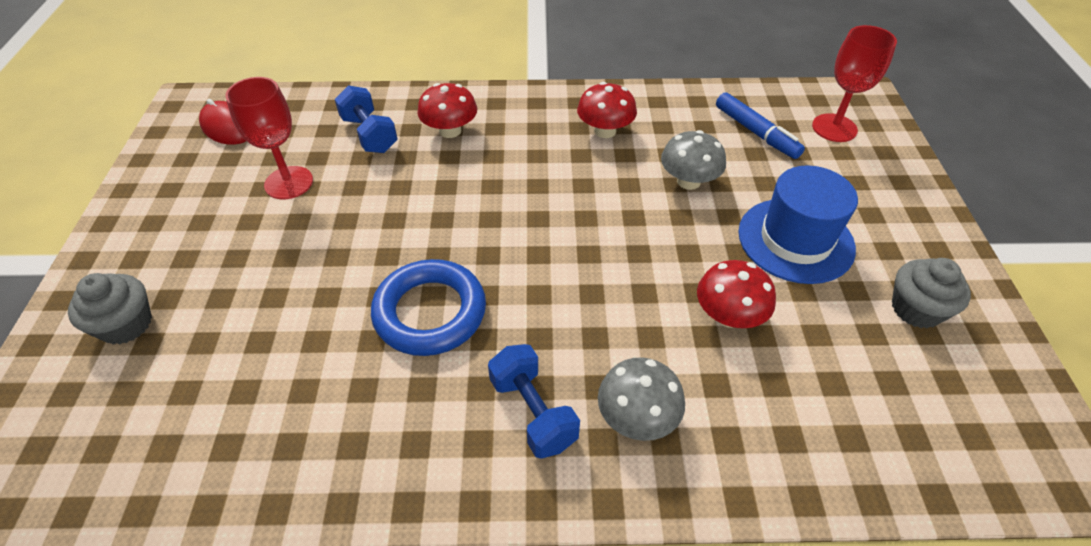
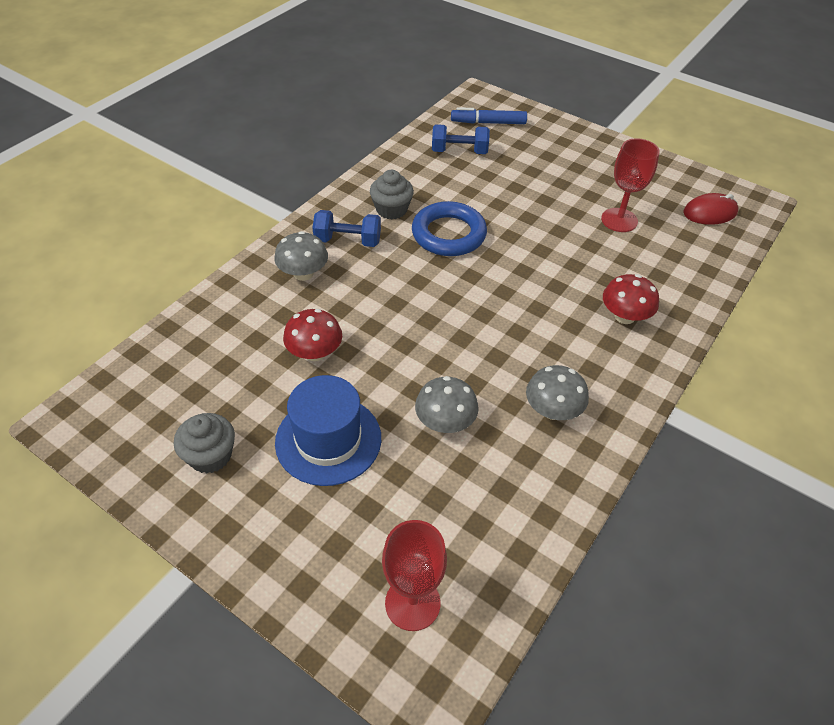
camera: 125 degrees right, 0 degrees up
grey cupcake [68,273,152,345] -> grey cupcake moved to [370,170,414,219]
blue dumbbell [335,85,398,153] -> blue dumbbell moved to [432,124,490,154]
red mushroom [577,82,637,138] -> grey mushroom [526,365,589,420]
blue marker [716,92,805,159] -> blue marker moved to [451,107,527,124]

